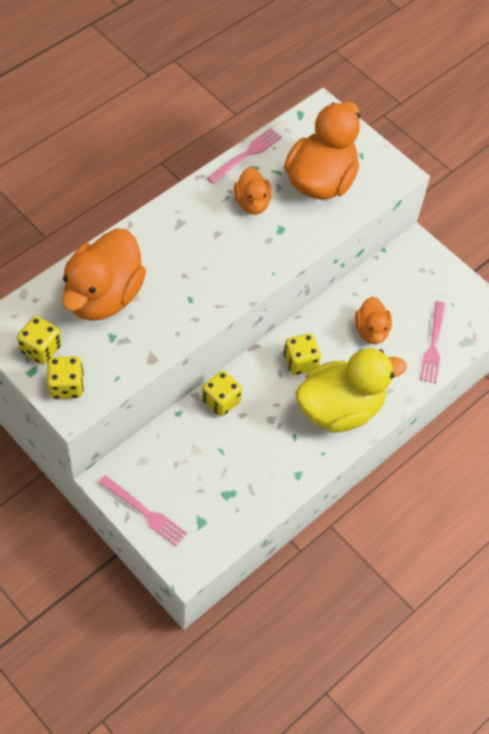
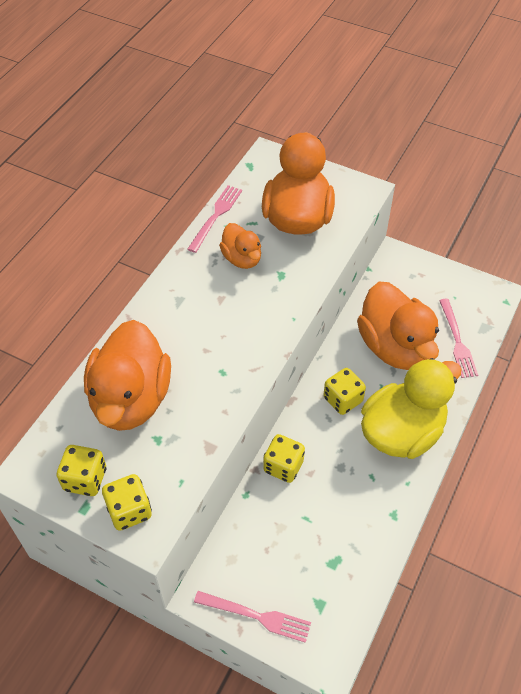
camera: 15 degrees left, 5 degrees down
orange duck [355,297,392,344] -> orange duck [357,282,439,370], size x1.89

